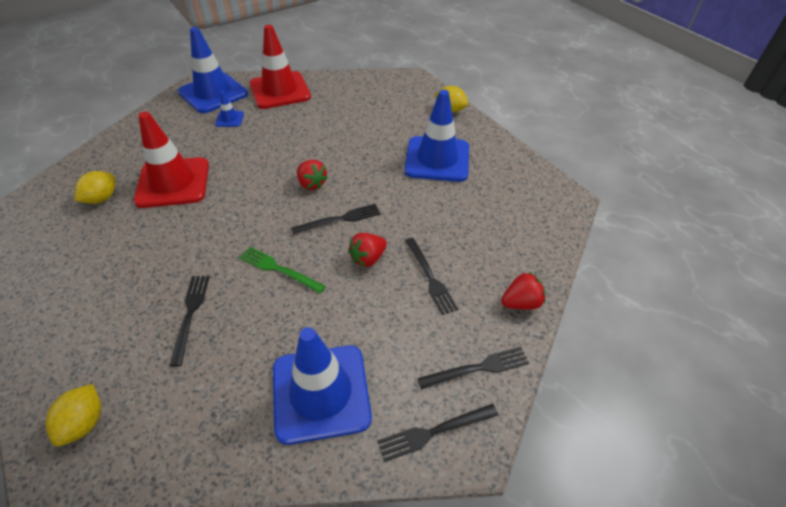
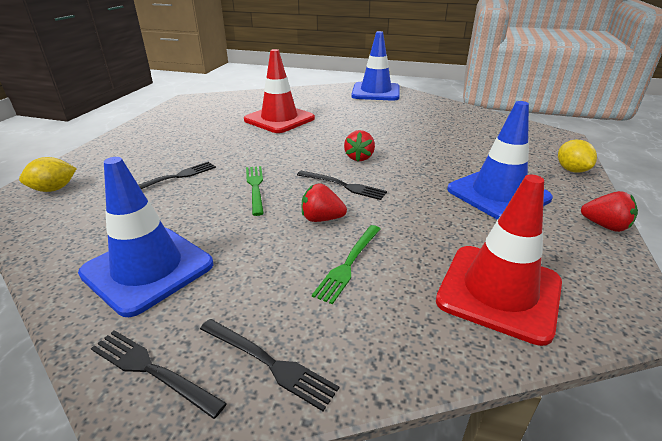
camera: 50 degrees right, 15 degrees down
yellow lemon [75,171,115,204] -> none
blue traffic cone [215,91,244,127] -> none
red traffic cone [250,25,311,109] -> red traffic cone moved to [436,175,562,346]
black fork [405,238,458,315] -> green fork [312,225,381,304]
red strawberry [501,272,545,310] -> red strawberry moved to [581,191,638,232]

